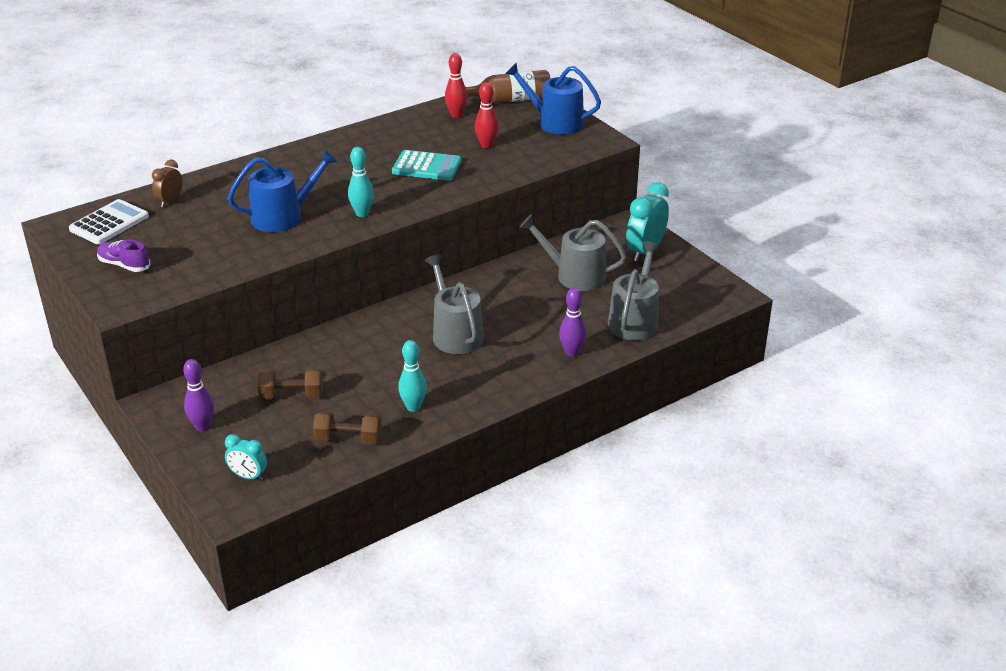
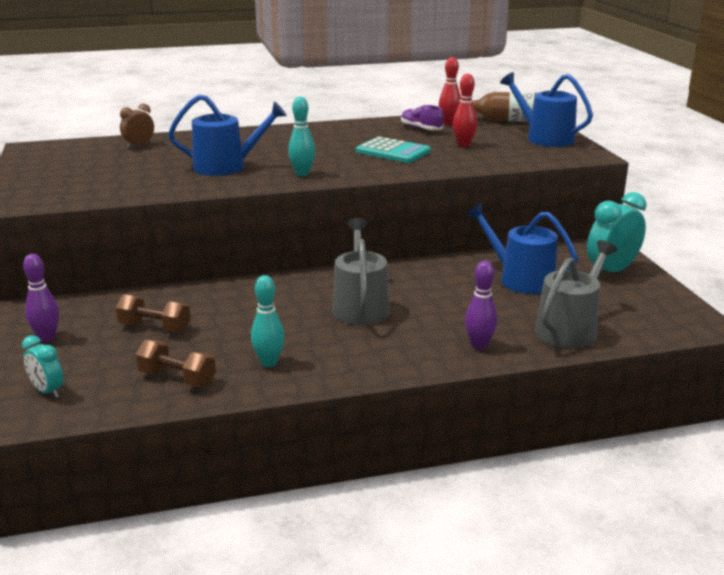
camera: 20 degrees right, 10 degrees down
white calculator [69,199,149,244] -> none
purple shoe [97,240,151,272] -> purple shoe moved to [401,105,444,130]
grey watering can [520,214,626,291] -> blue watering can [467,203,578,294]

